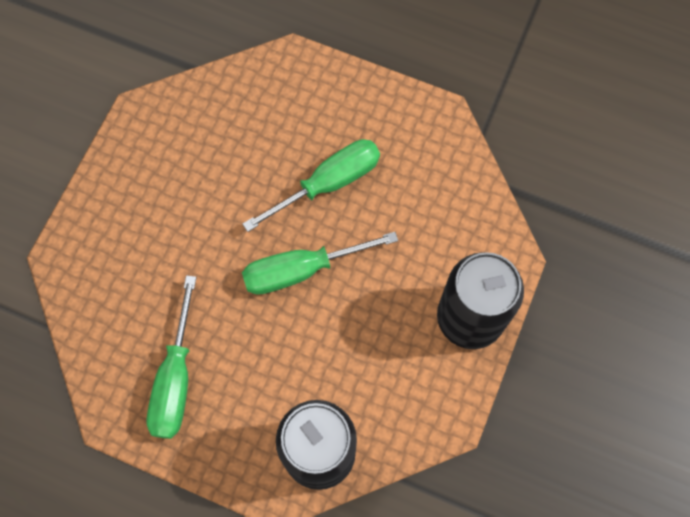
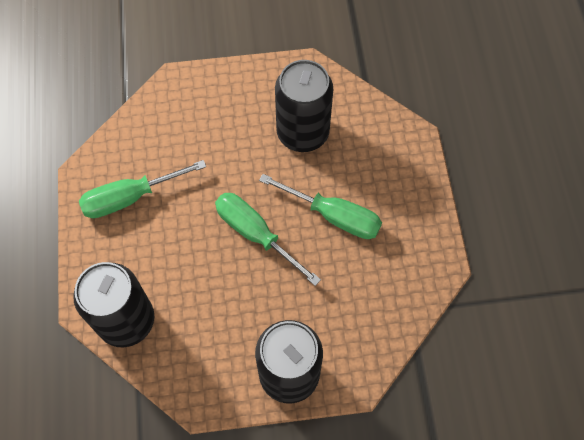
camera: 60 degrees right, 5 degrees down
none -> black can [275,60,333,152]

